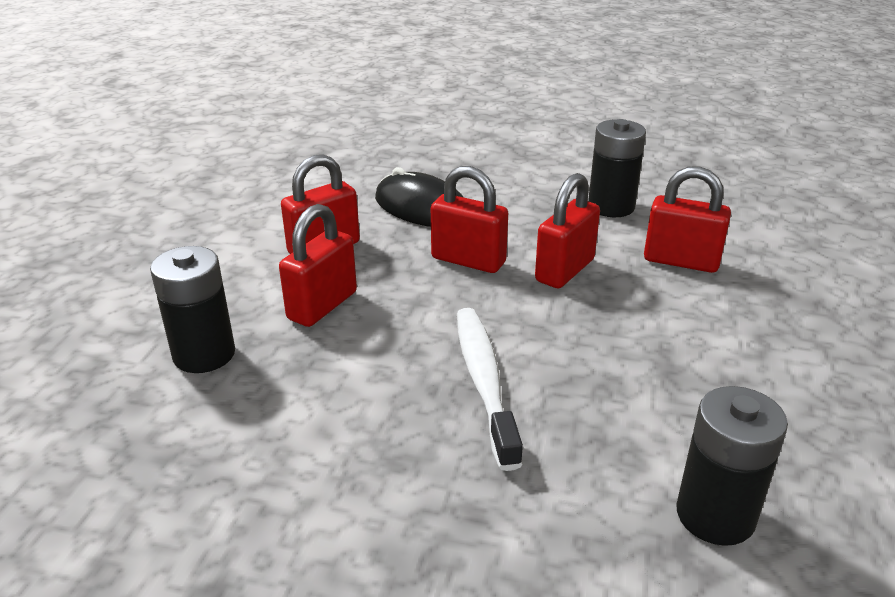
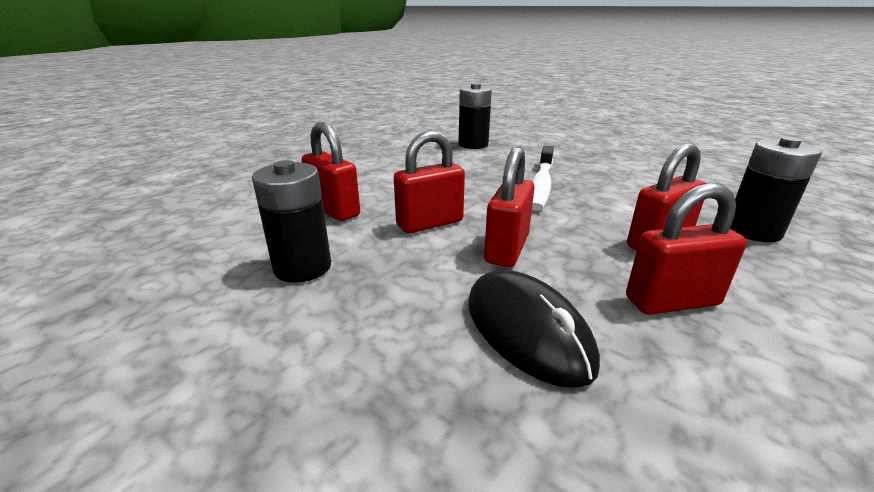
camera: 155 degrees left, 5 degrees down
red padlock [431,166,508,273] -> red padlock turned 60 degrees clockwise [484,147,534,267]

